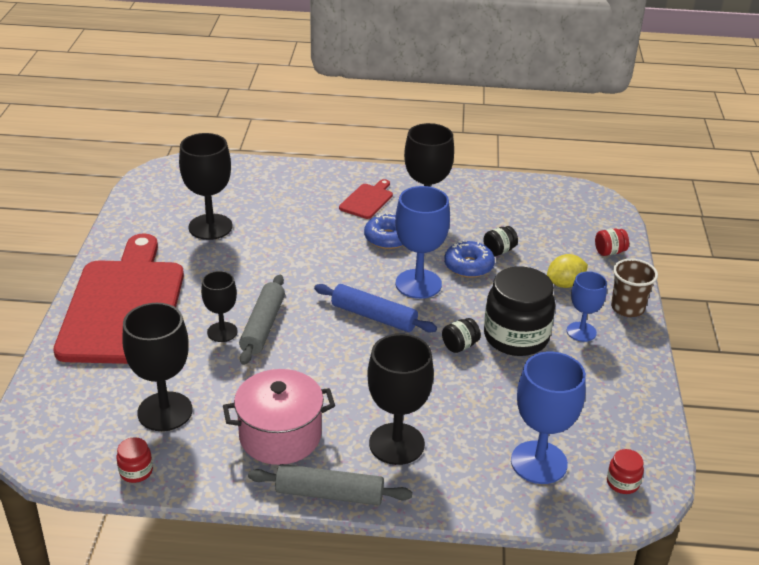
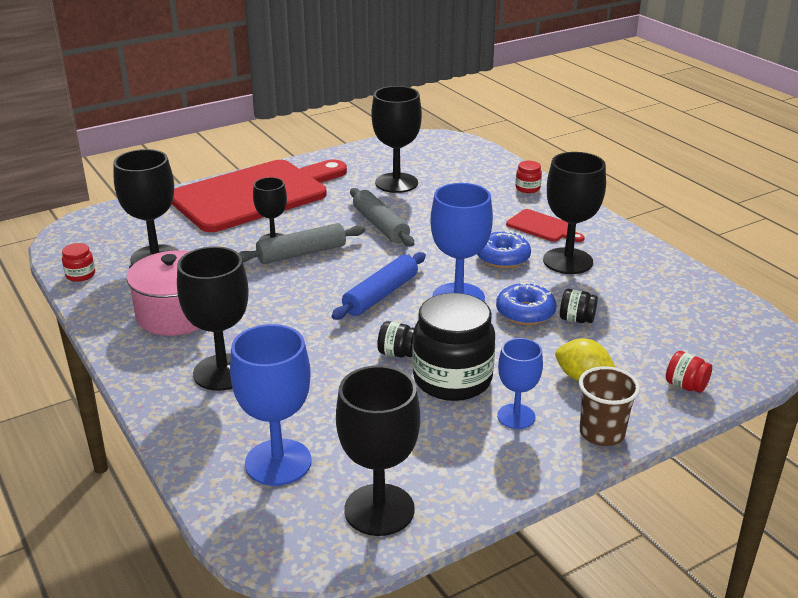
camera: 55 degrees right, 5 degrees down
grey rolling pin [248,464,412,505] -> grey rolling pin moved to [350,188,415,247]
blue rolling pin [314,284,437,332] -> blue rolling pin turned 45 degrees clockwise [331,252,426,320]
red cutting board [339,179,393,219] -> red cutting board turned 45 degrees clockwise [506,209,585,242]
red jar [607,449,644,494] -> red jar moved to [516,161,542,193]
none -> black goblet [336,365,420,536]

